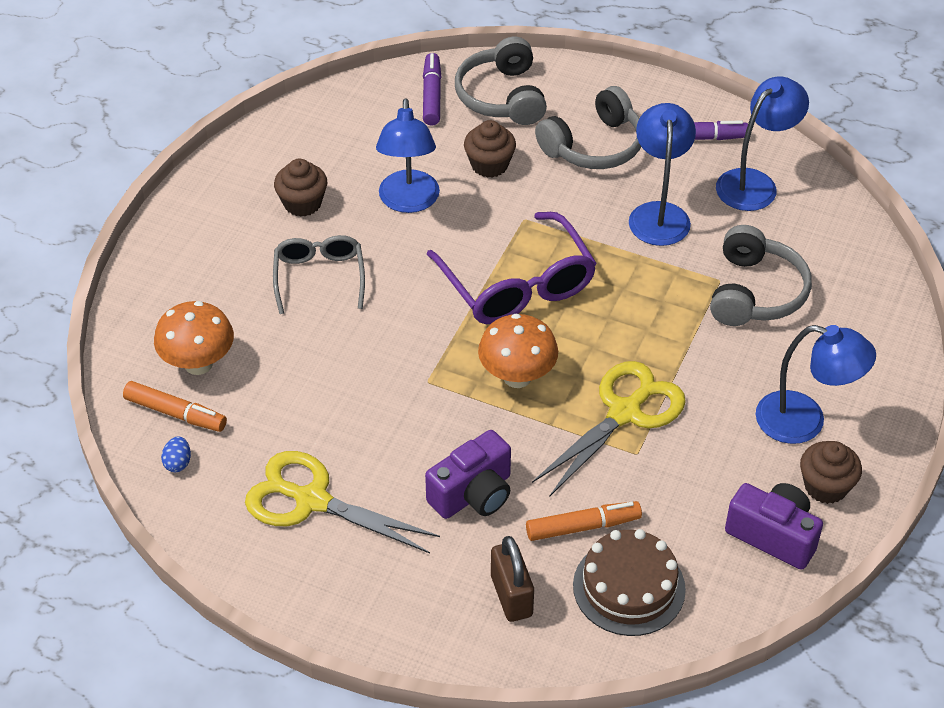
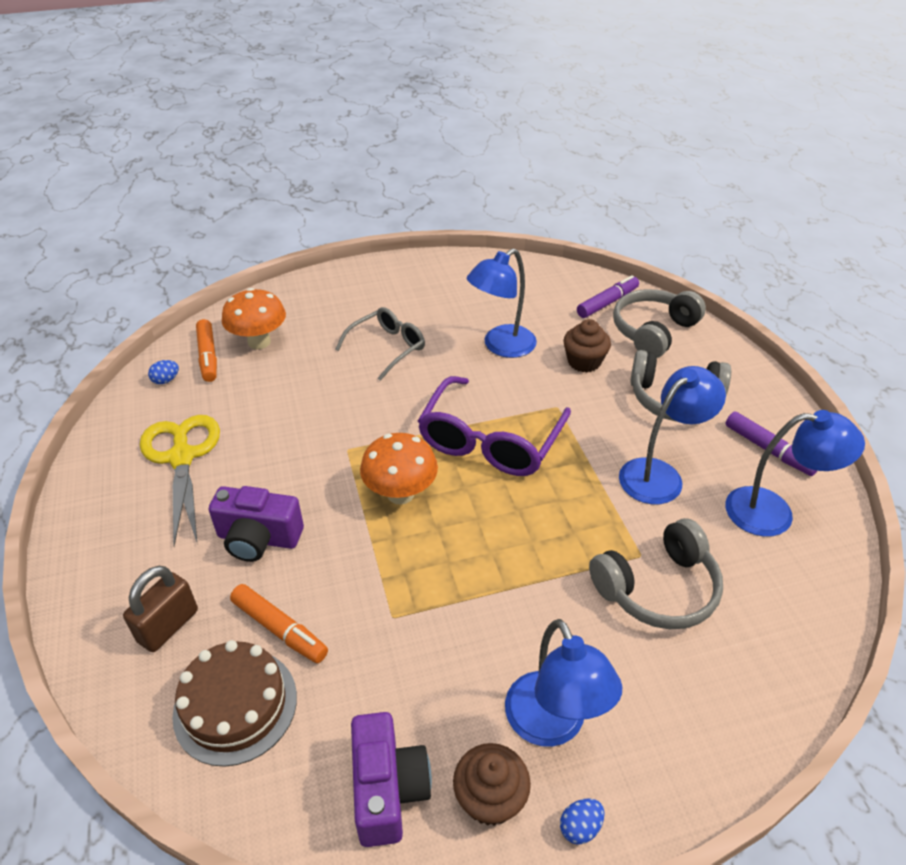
camera: 50 degrees right, 5 degrees down
brown cupcake [274,159,327,217] -> none
yellow scissors [532,361,686,496] -> none
none -> blue egg [560,798,605,845]

